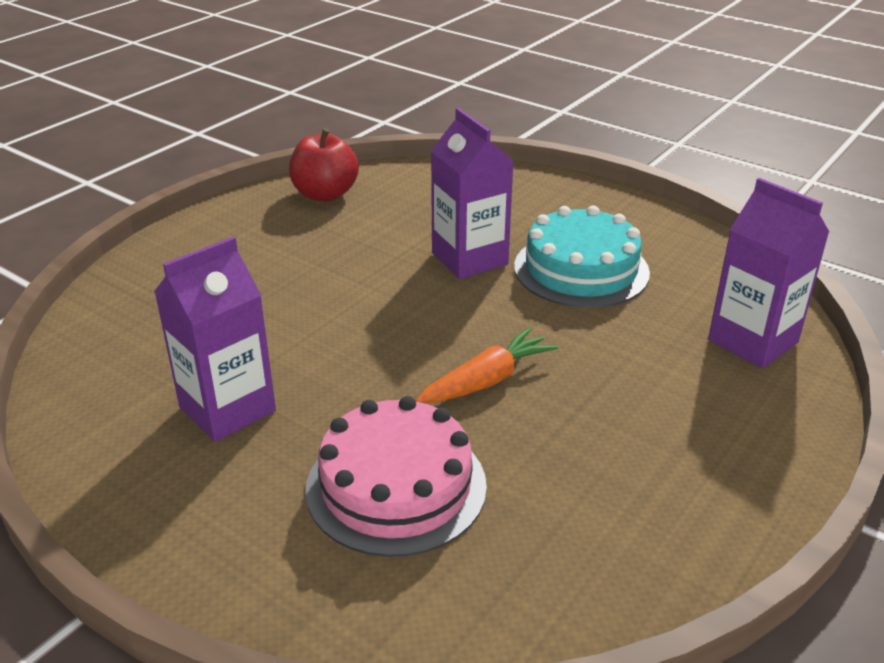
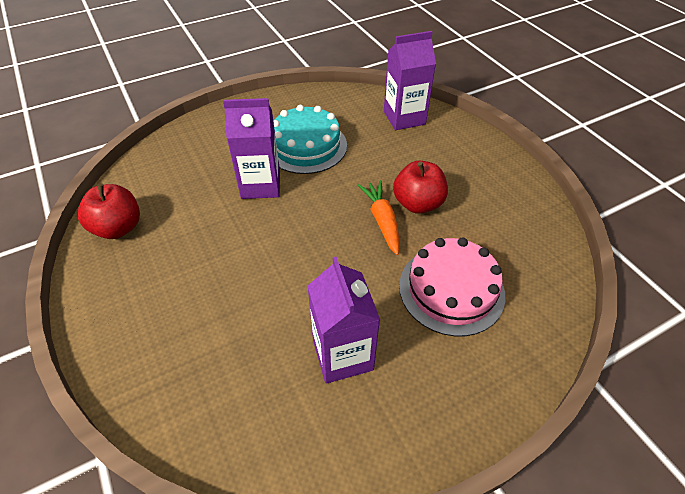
camera: 65 degrees left, 15 degrees up
none -> red apple [393,161,448,214]

